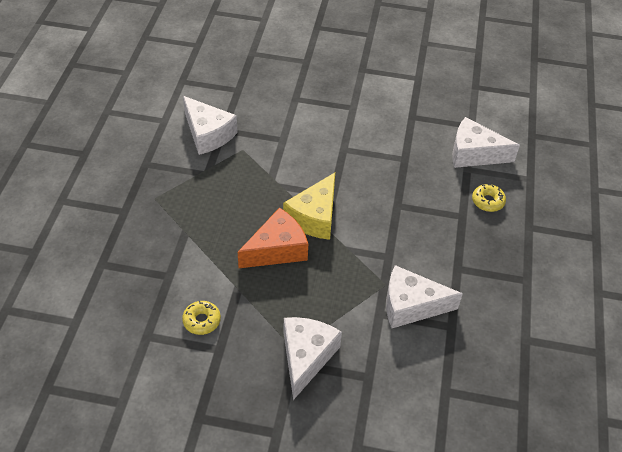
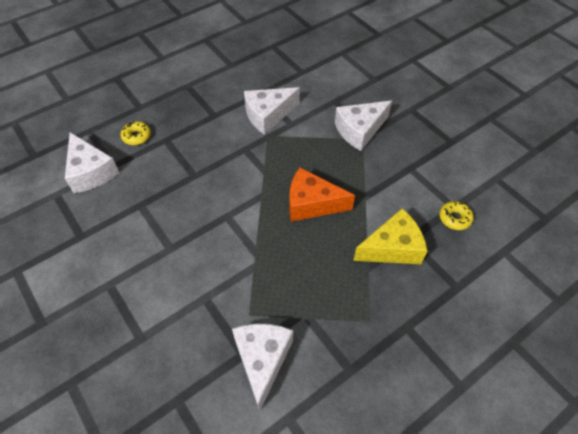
camera: 135 degrees left, 5 degrees up
yellow donut [182,301,221,335] -> yellow donut moved to [439,201,474,230]
yellow cheese [283,173,335,240] -> yellow cheese moved to [353,208,427,264]
white cheese [386,265,463,328] -> white cheese turned 105 degrees clockwise [244,87,300,135]

